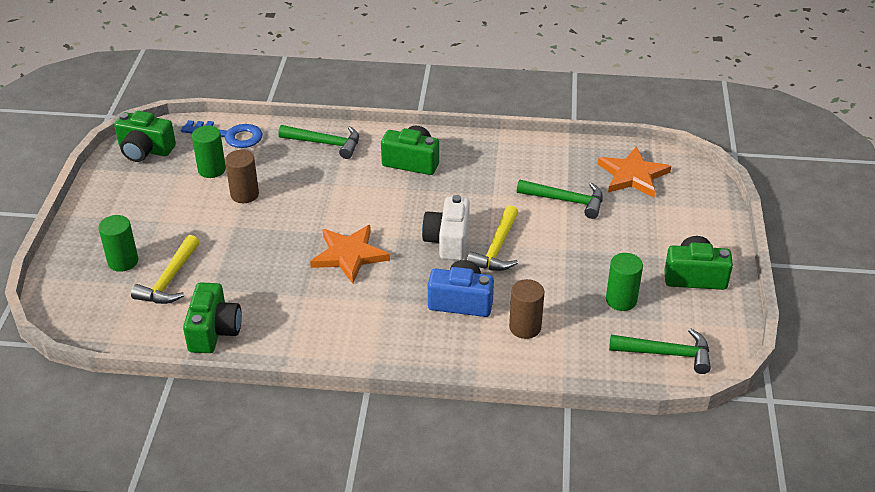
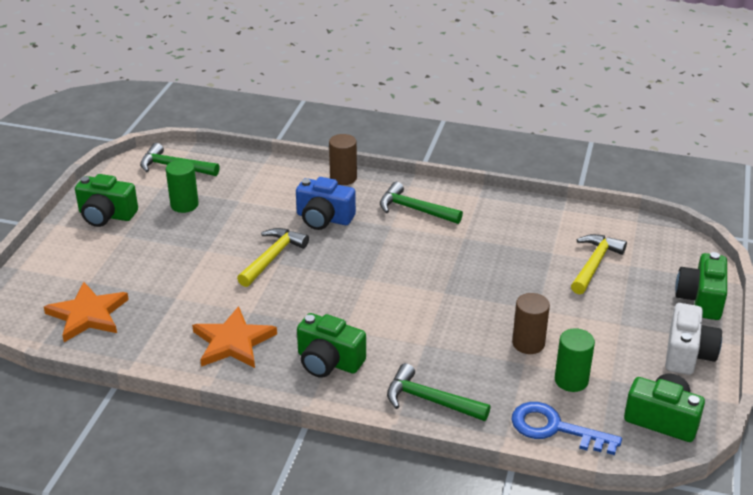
camera: 170 degrees left, 5 degrees down
green cylinder [98,215,138,272] -> none
green camera [183,282,242,353] -> green camera moved to [675,252,727,320]
orange star [310,225,390,284] -> orange star moved to [192,306,277,368]
white camera [422,195,470,260] -> white camera moved to [665,303,722,375]
brown cylinder [509,279,544,339] -> brown cylinder moved to [329,134,357,185]
green hammer [517,180,603,219] -> green hammer moved to [380,182,463,224]

